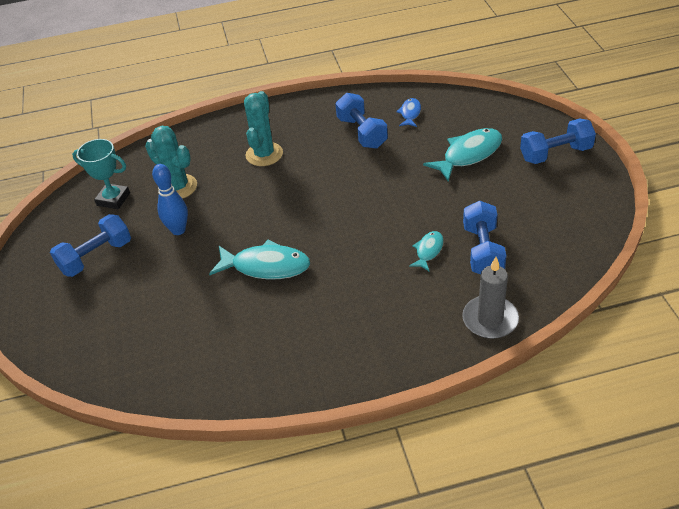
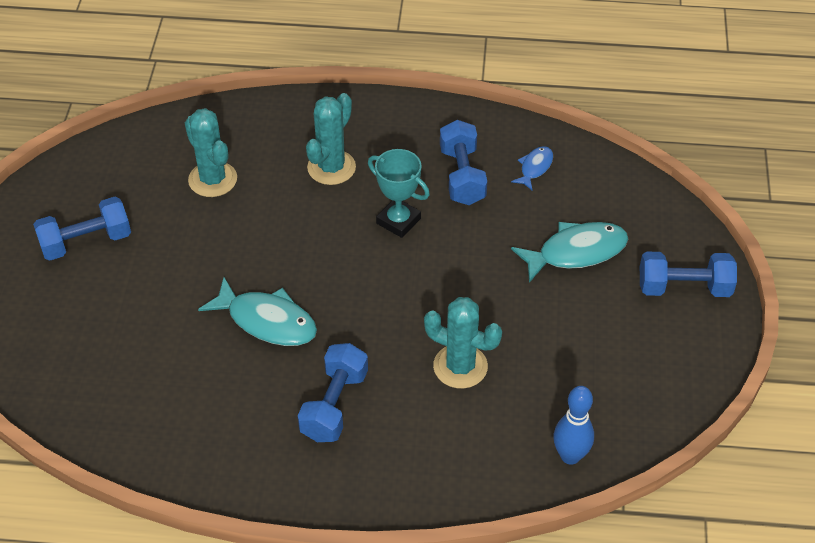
camera: 15 degrees right, 5 degrees up
turquoise trophy [72,139,130,209] -> turquoise trophy moved to [368,149,430,238]
blue bowling pin [152,164,188,235] -> blue bowling pin moved to [553,386,594,465]
turquoise fish [409,231,444,272] -> turquoise cactus [424,297,502,389]
grey candle [462,257,519,339] -> none
blue dumbbell [463,201,507,274] -> blue dumbbell moved to [298,343,368,442]

